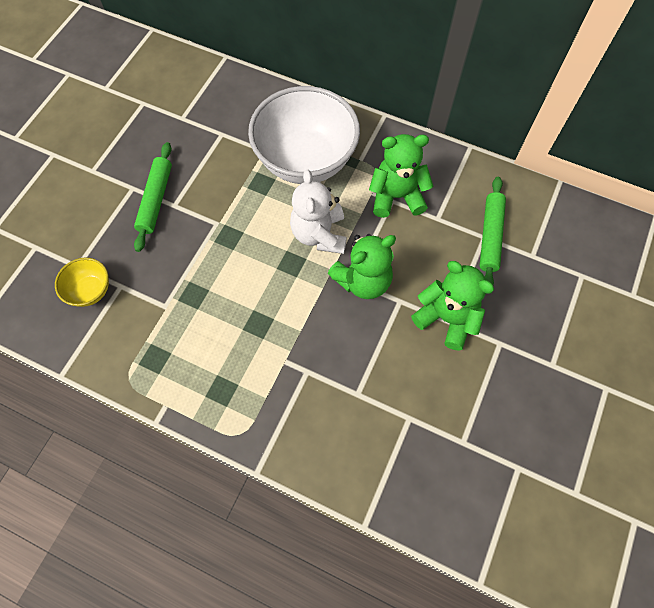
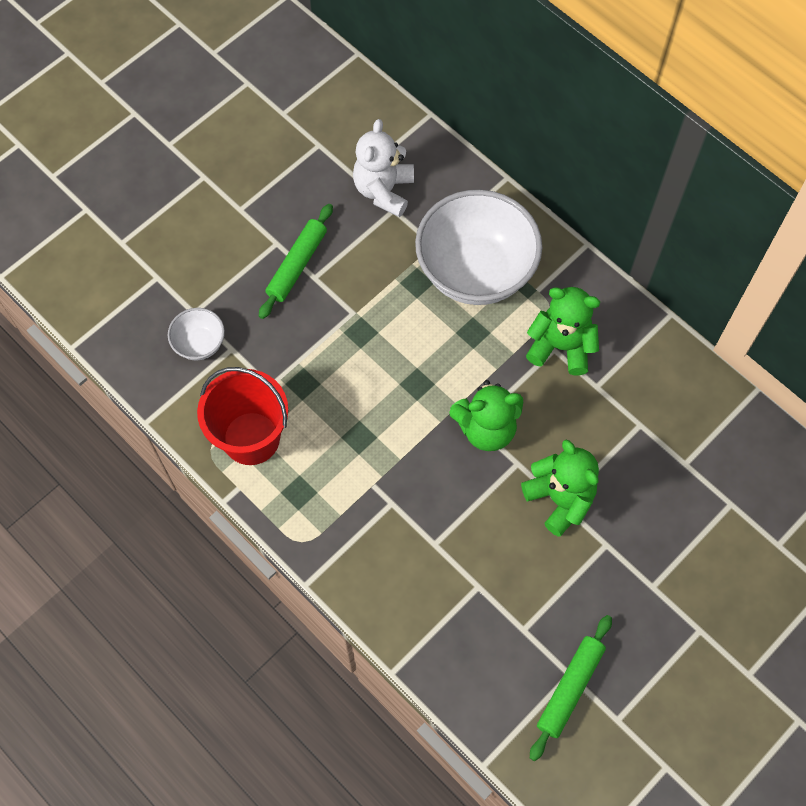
camera: 20 degrees right, 0 degrees up
yellow bowl [55,258,109,307] -> white bowl [168,308,225,360]
white teddy bear [290,170,347,254] -> white teddy bear moved to [353,119,414,217]
green rolling pin [480,177,506,285] -> green rolling pin moved to [530,615,612,761]
none -> red bucket [197,367,288,465]

